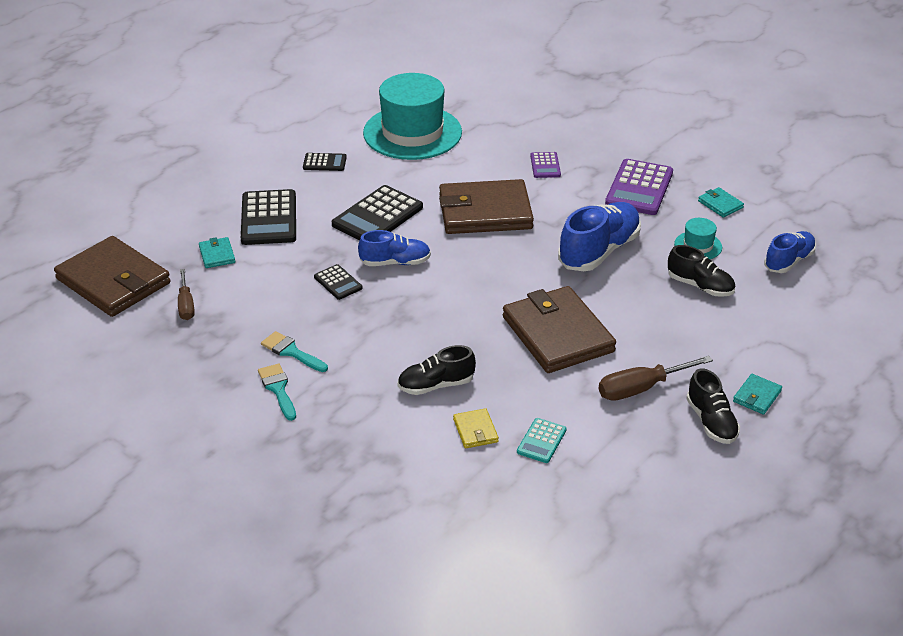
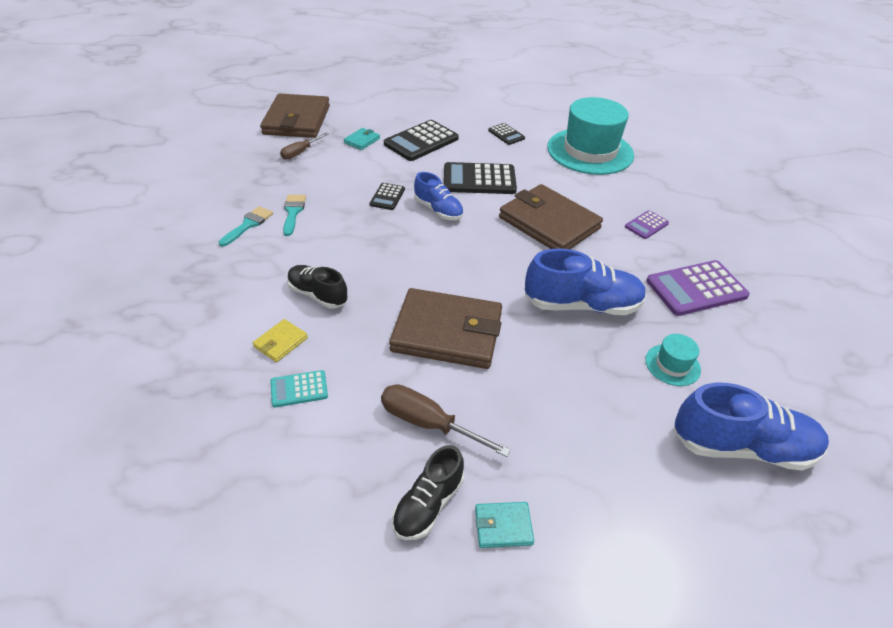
camera: 50 degrees right, 5 degrees up
brown wallet [503,286,616,373] -> brown wallet turned 75 degrees clockwise [389,288,502,369]
black shoe [668,245,735,297] -> none
turquoise wallet [698,187,744,217] -> none
blue shoe [764,231,816,273] -> blue shoe [674,383,829,471], size x1.62

